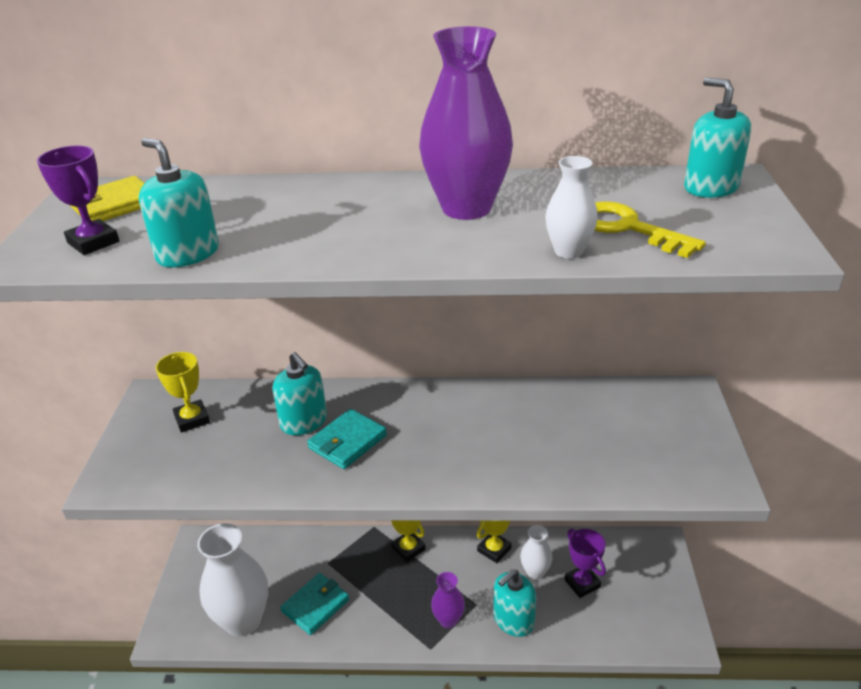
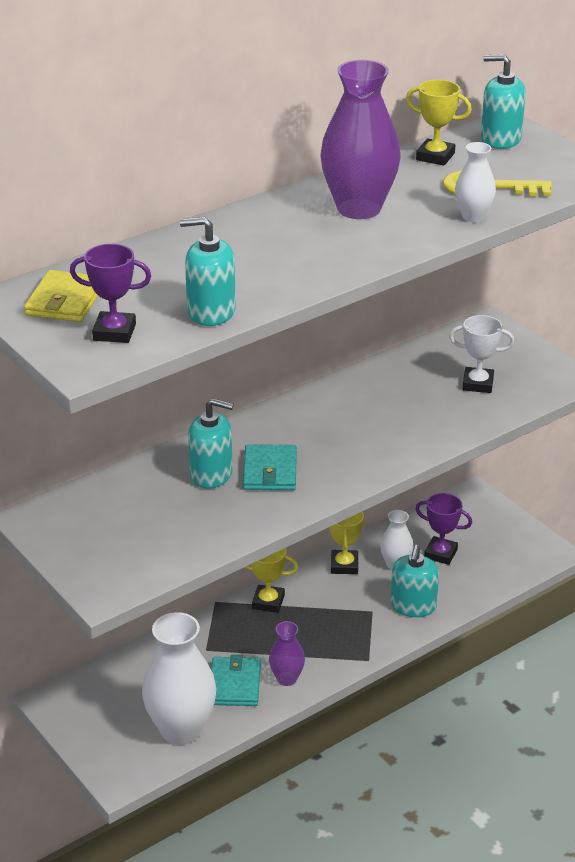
camera: 40 degrees left, 0 degrees up
yellow trophy [155,352,210,432] -> yellow trophy moved to [406,80,472,166]
purple vase [431,572,465,628] -> purple vase moved to [269,621,305,686]
none -> white trophy [449,315,514,393]

